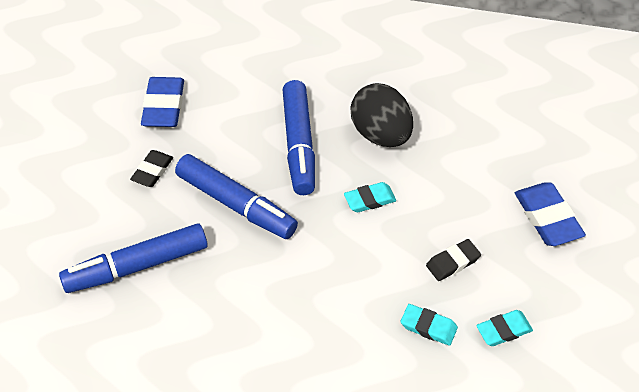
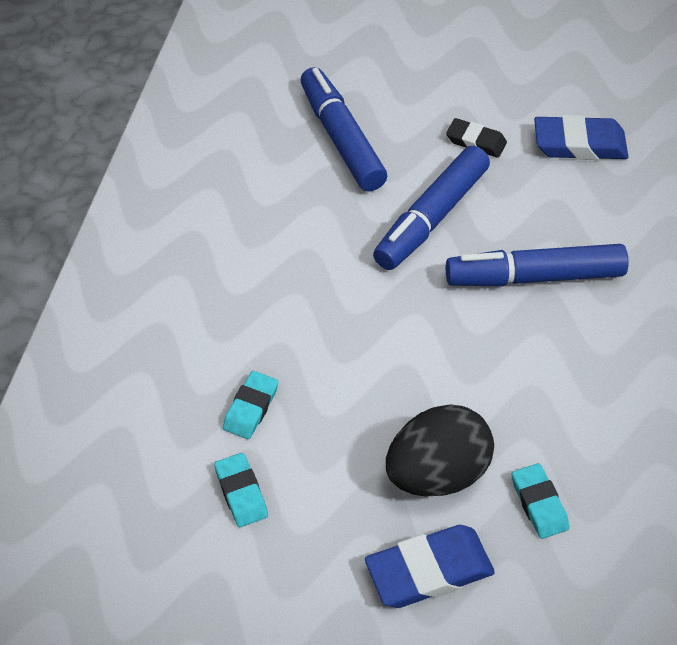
camera: 90 degrees right, 0 degrees up
turquoise eraser [344,182,396,212] -> turquoise eraser moved to [512,463,569,539]
black egg [351,83,413,147] -> black egg moved to [386,404,494,496]
black eraser [426,239,481,281] -> none

